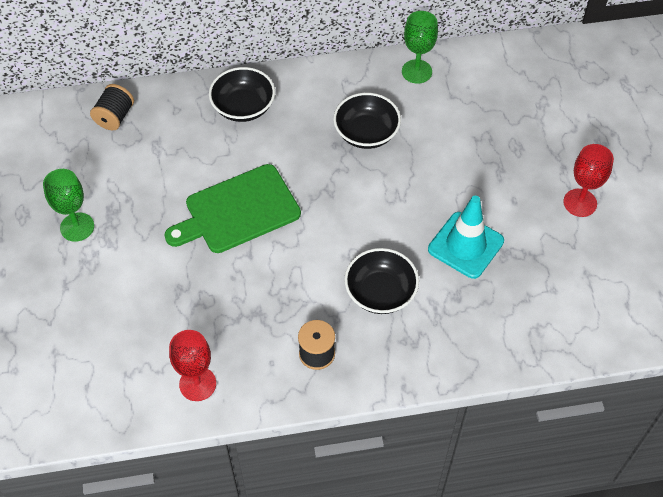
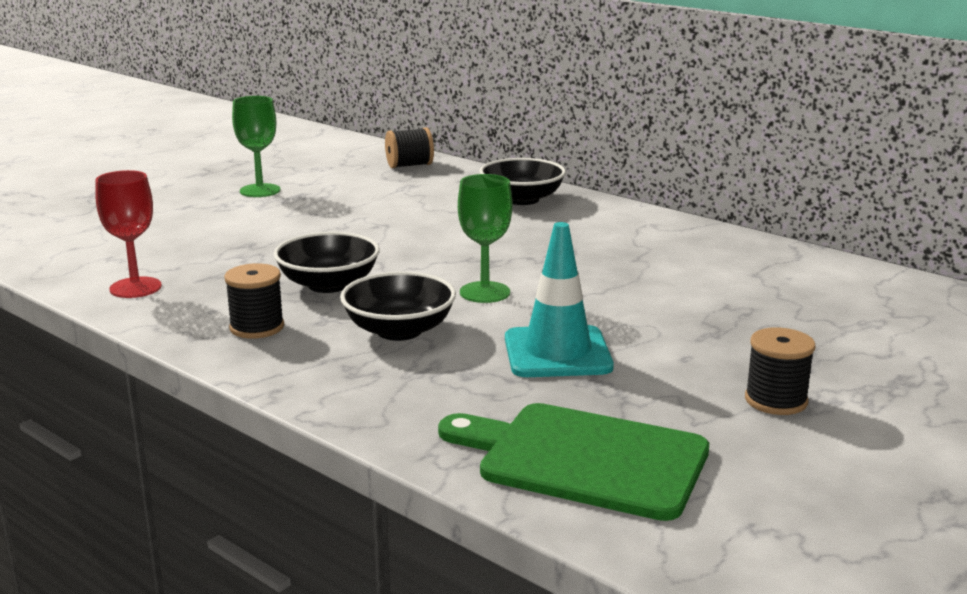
camera: 50 degrees right, 35 degrees down
green cutting board [165,164,301,253] -> green cutting board moved to [438,403,709,521]
black bowl [333,93,401,149] -> black bowl moved to [274,232,380,293]
green goblet [402,11,438,84] -> green goblet moved to [458,174,512,303]
red goblet [563,144,614,217] -> black spool [745,327,815,415]

